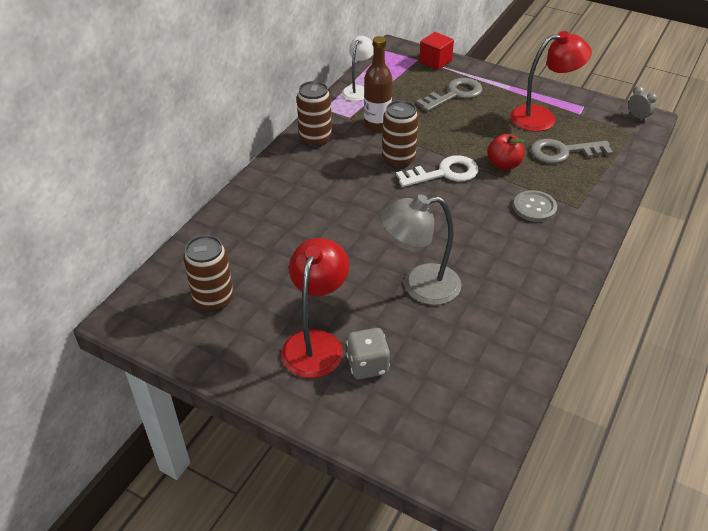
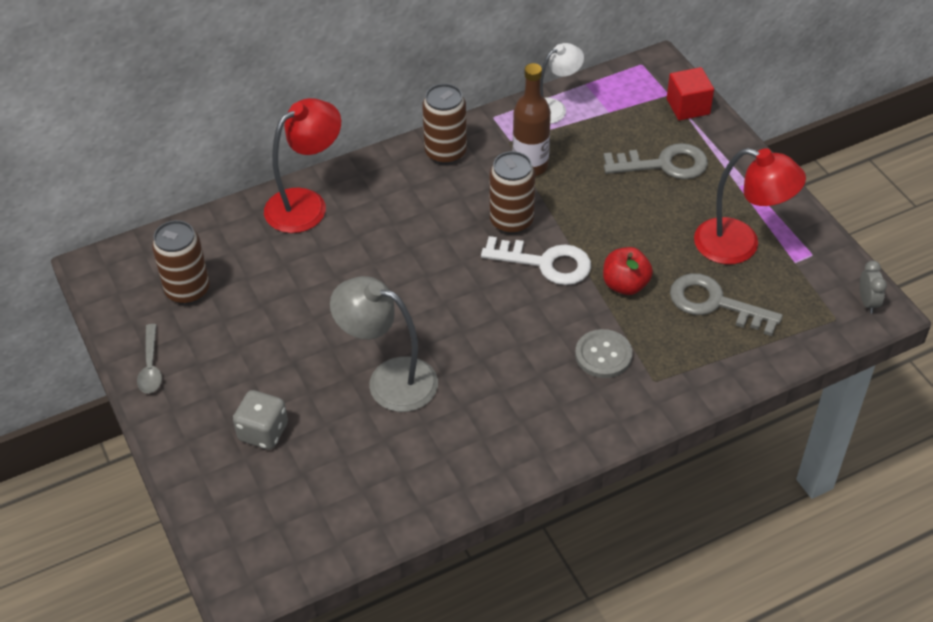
camera: 35 degrees right, 5 degrees up
red lamp [281,238,349,378] -> red lamp moved to [264,98,341,233]
none -> grey spoon [137,324,162,393]

